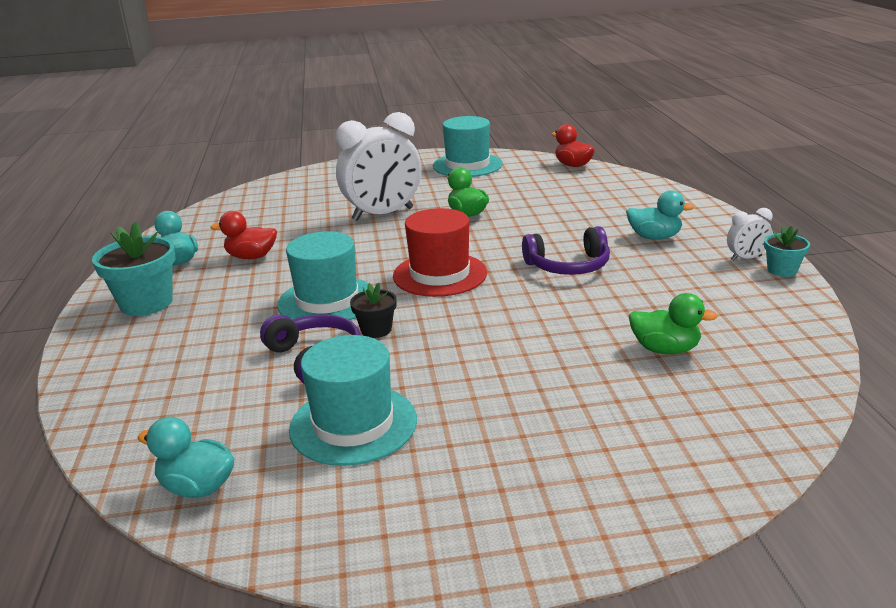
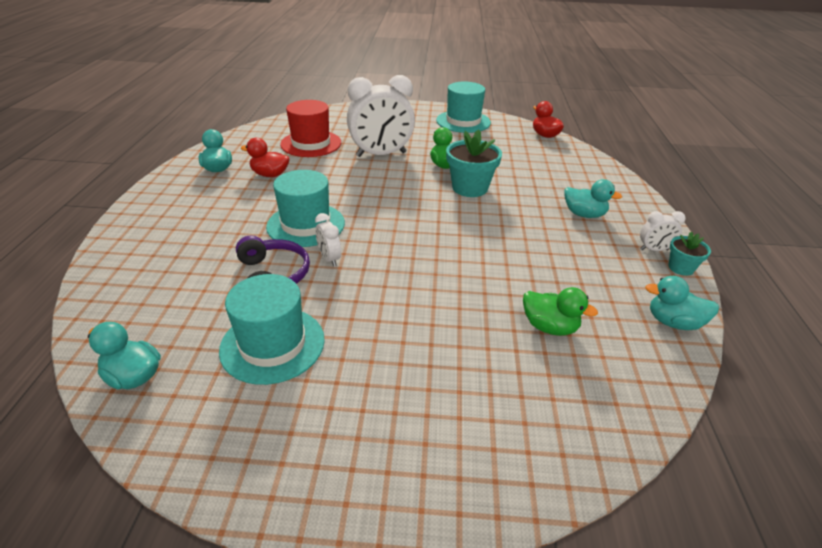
camera: 10 degrees right, 10 degrees up
turquoise flower pot [92,222,175,316] -> turquoise flower pot moved to [446,129,502,197]
black flower pot [350,283,397,338] -> white clock [315,213,341,266]
red hat [393,208,487,297] -> red hat moved to [280,100,341,157]
purple headphones [522,226,610,275] -> none
none -> turquoise duck [645,276,719,330]

